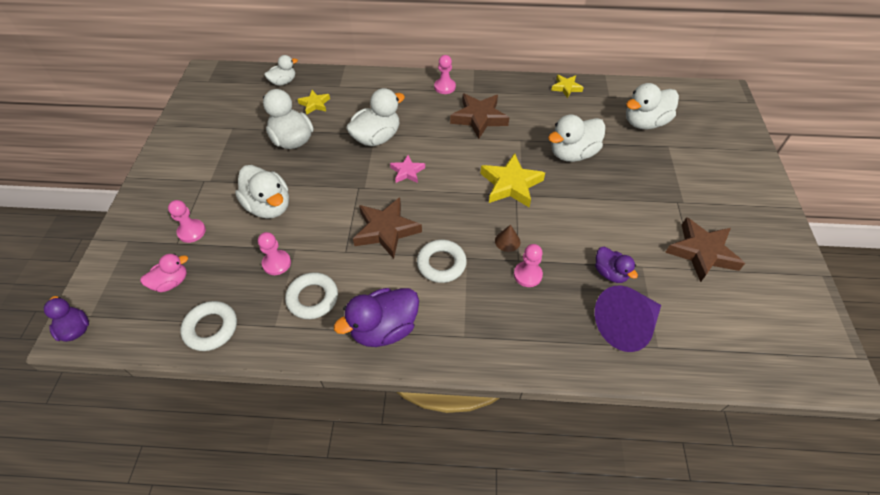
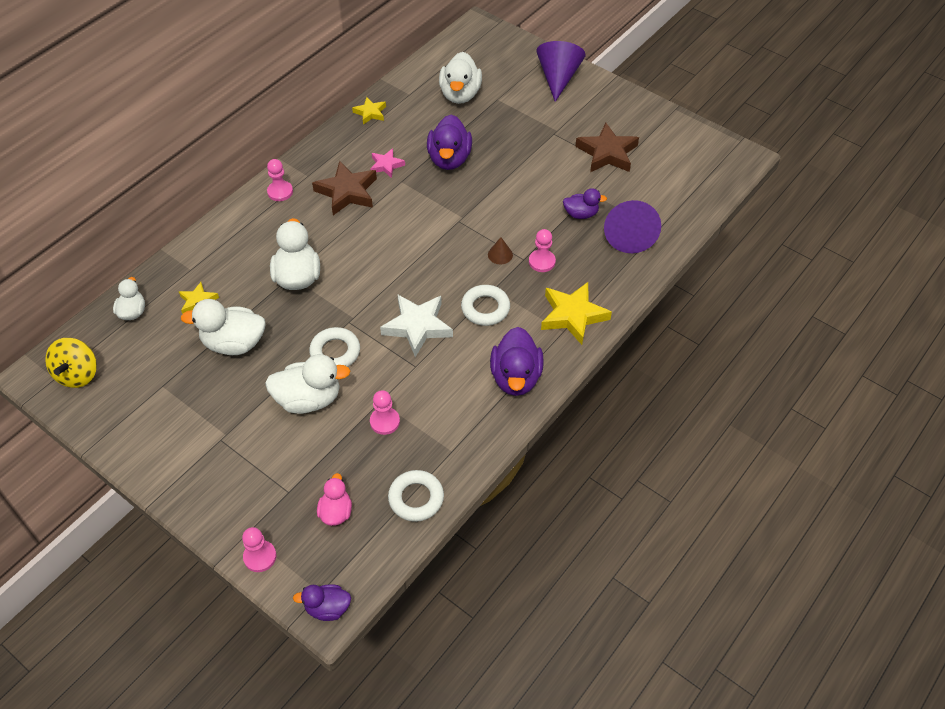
camera: 55 degrees left, 0 degrees up
pink pawn [168,200,206,243] -> pink pawn moved to [242,527,276,572]
white ring [285,272,338,319] -> white ring moved to [309,327,360,367]
brown star [353,197,422,259] -> white star [380,295,453,357]
pink star [390,155,425,183] -> pink star moved to [370,148,405,178]
yellow star [480,153,545,207] -> yellow star moved to [541,282,612,345]
white duck [548,114,606,162] -> purple duck [427,114,472,170]
none -> yellow spinning top [45,338,97,388]
none -> purple cone [537,41,586,102]

